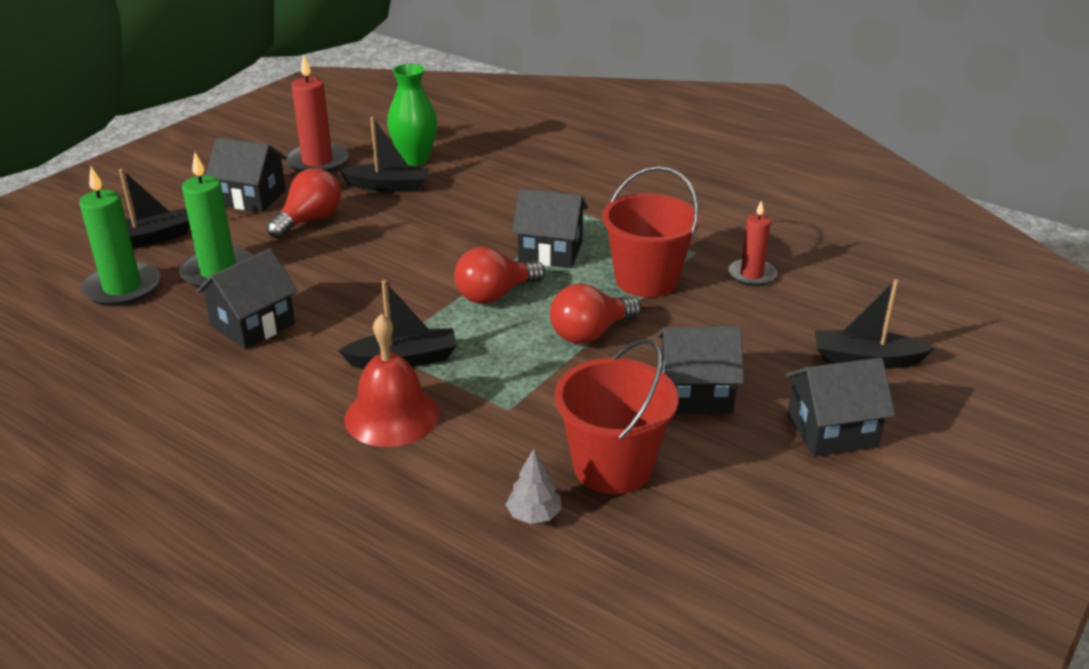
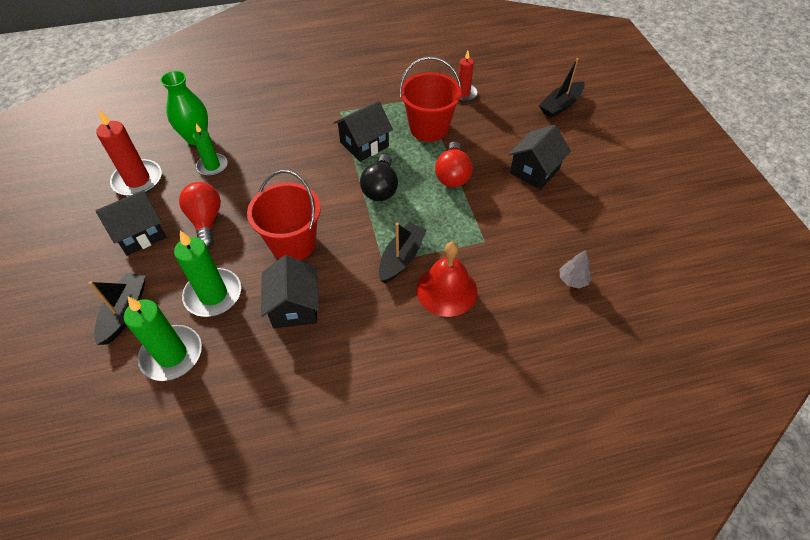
camera: 50 degrees left, 20 degrees up
black boat [338,117,430,192] -> green candle [193,124,228,176]
red light bulb [454,247,545,304] -> black light bulb [360,154,398,201]
red bucket [554,339,678,494] -> red bucket moved to [247,170,321,260]
black house [786,358,895,457] -> none

